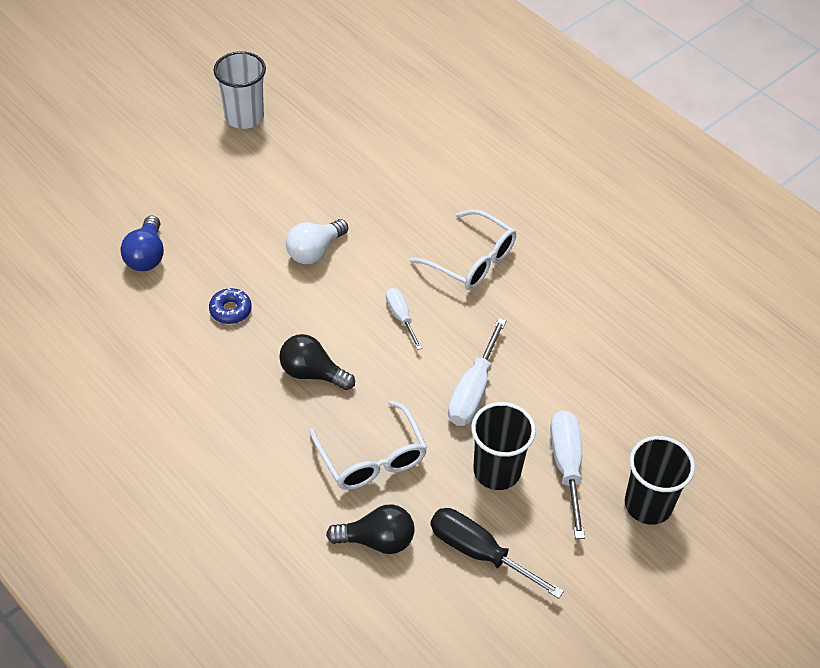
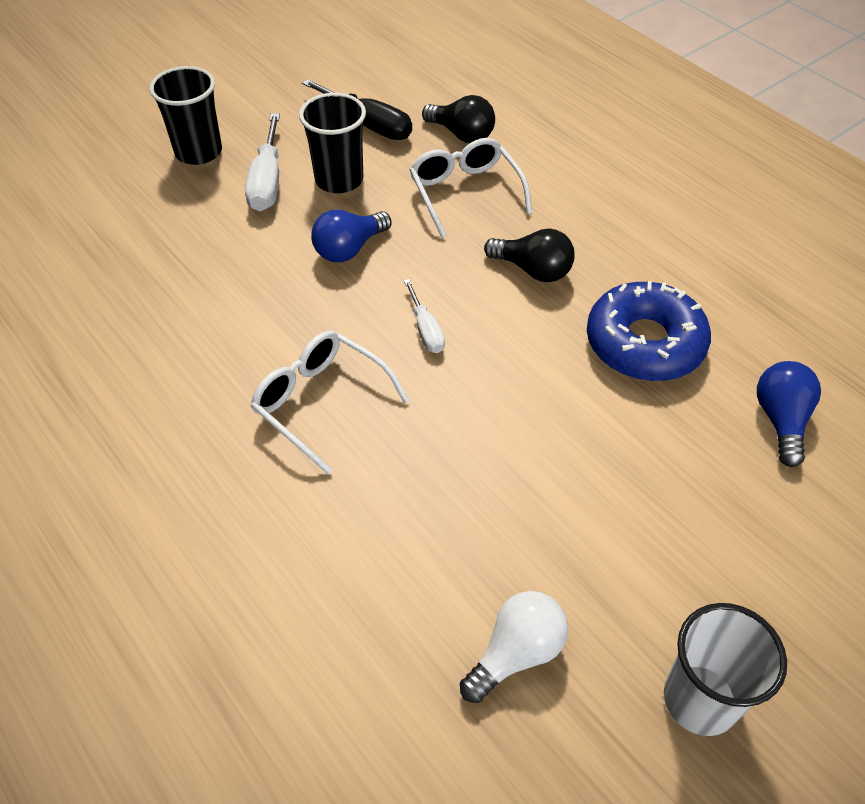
camera: 175 degrees left, 0 degrees up
blue donut [209,288,252,324] -> blue donut [587,281,711,381], size x2.20
white light bulb [286,219,348,264] -> white light bulb moved to [460,591,568,703]
black light bulb [326,504,415,554] -> black light bulb turned 150 degrees counterclockwise [422,95,495,143]
white screwdriver [448,318,507,426] -> blue light bulb [311,210,391,262]

